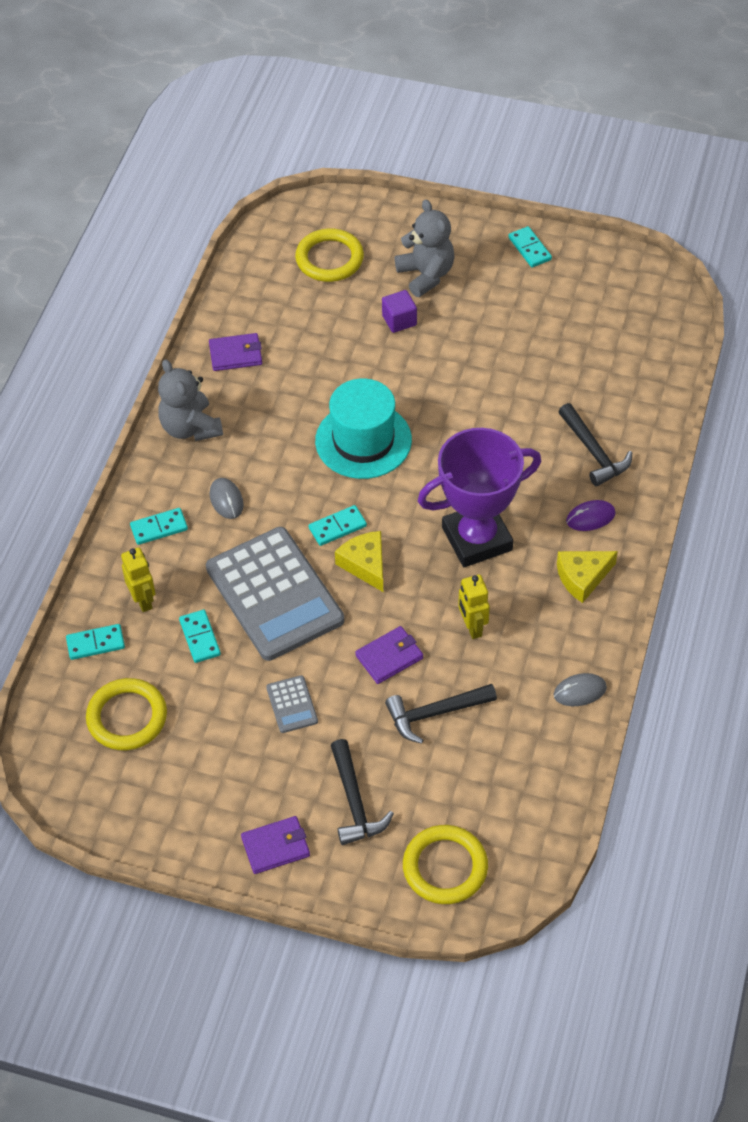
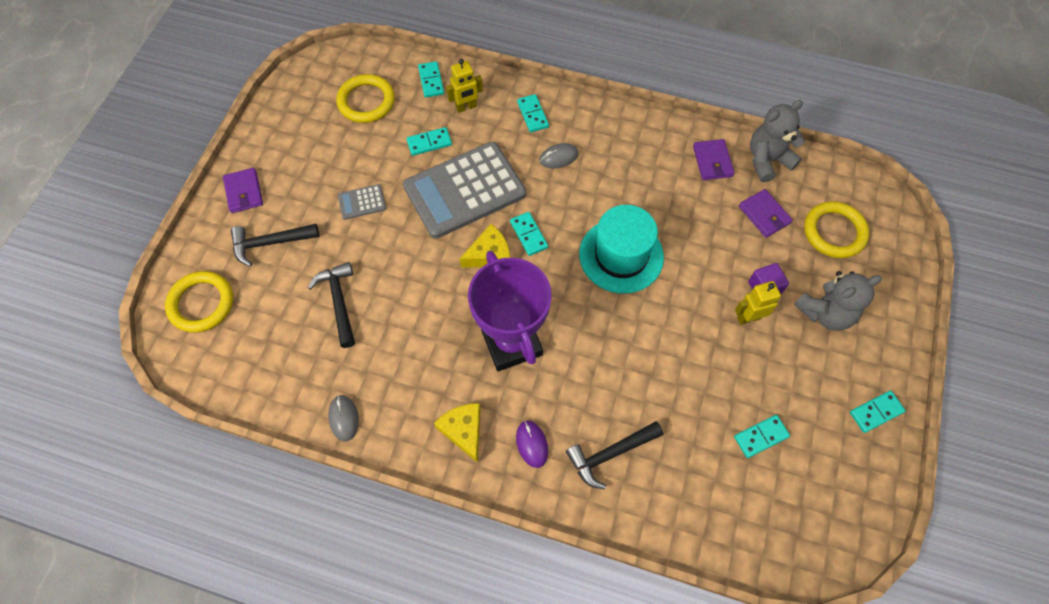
camera: 90 degrees right, 10 degrees up
grey teddy bear [158,359,223,441] -> grey teddy bear moved to [750,100,805,182]
purple wallet [355,626,423,684] -> purple wallet moved to [739,189,793,238]
yellow robot [458,574,490,639] -> yellow robot moved to [735,281,781,325]
none -> turquoise domino [734,415,790,458]

